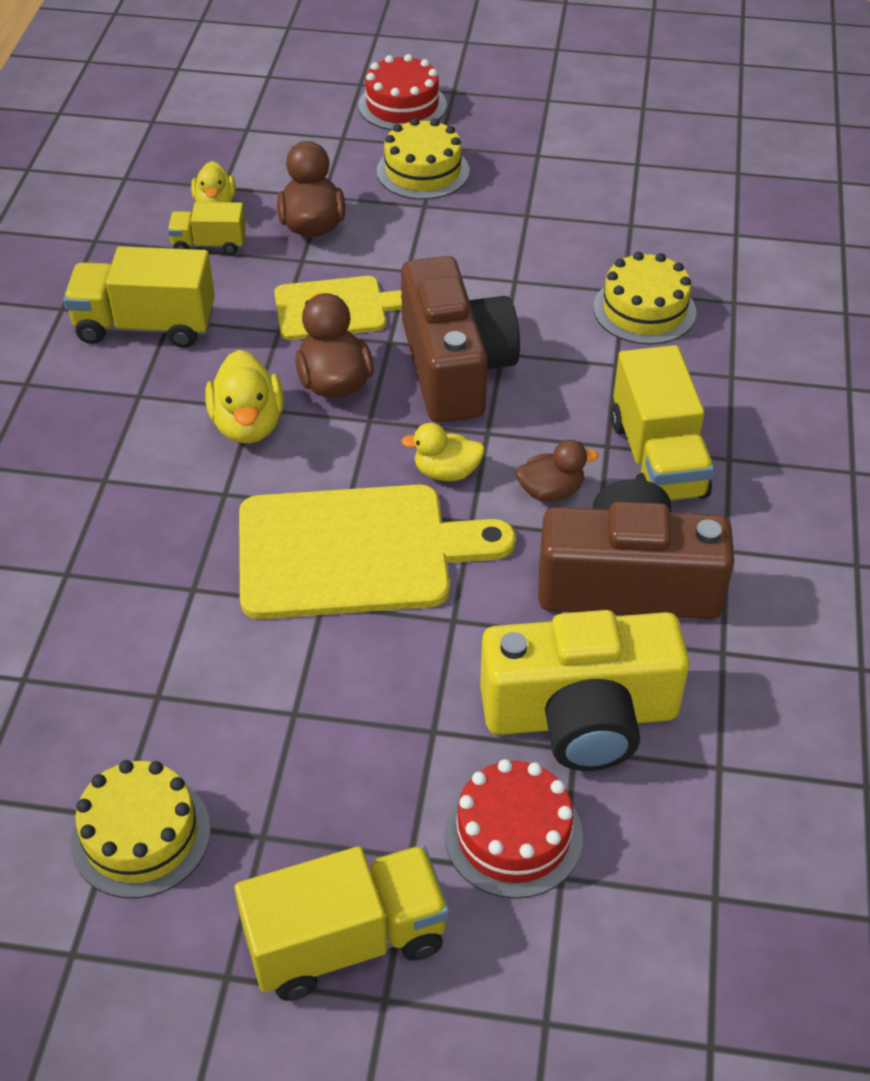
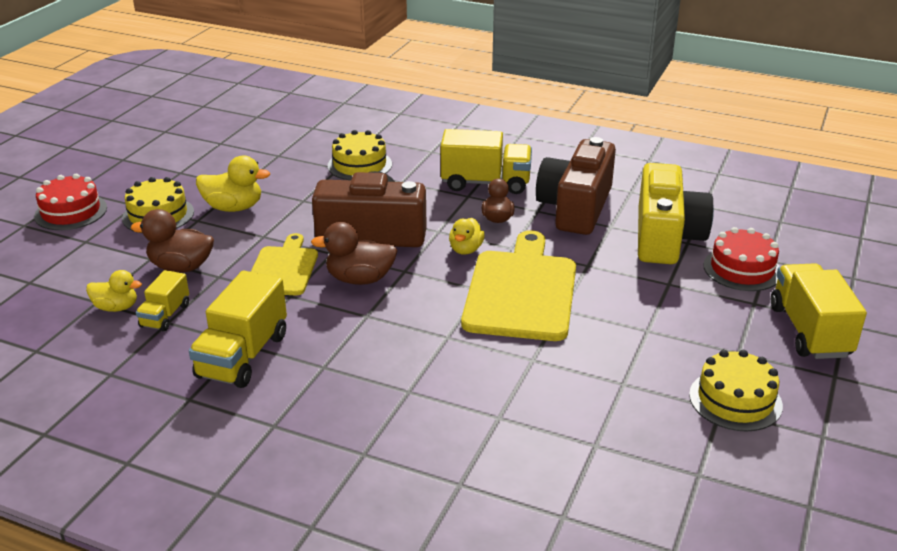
camera: 75 degrees left, 15 degrees down
yellow duck [205,350,284,443] -> yellow duck moved to [196,156,270,212]

